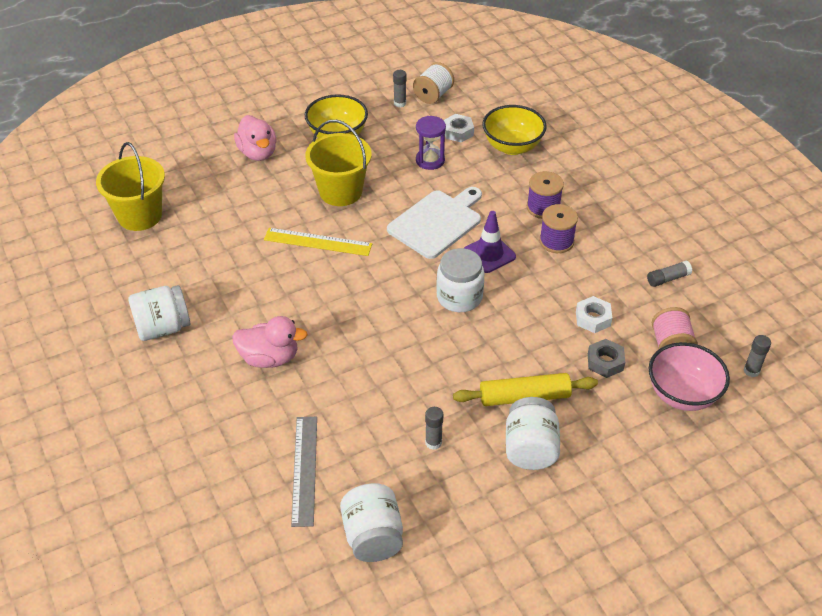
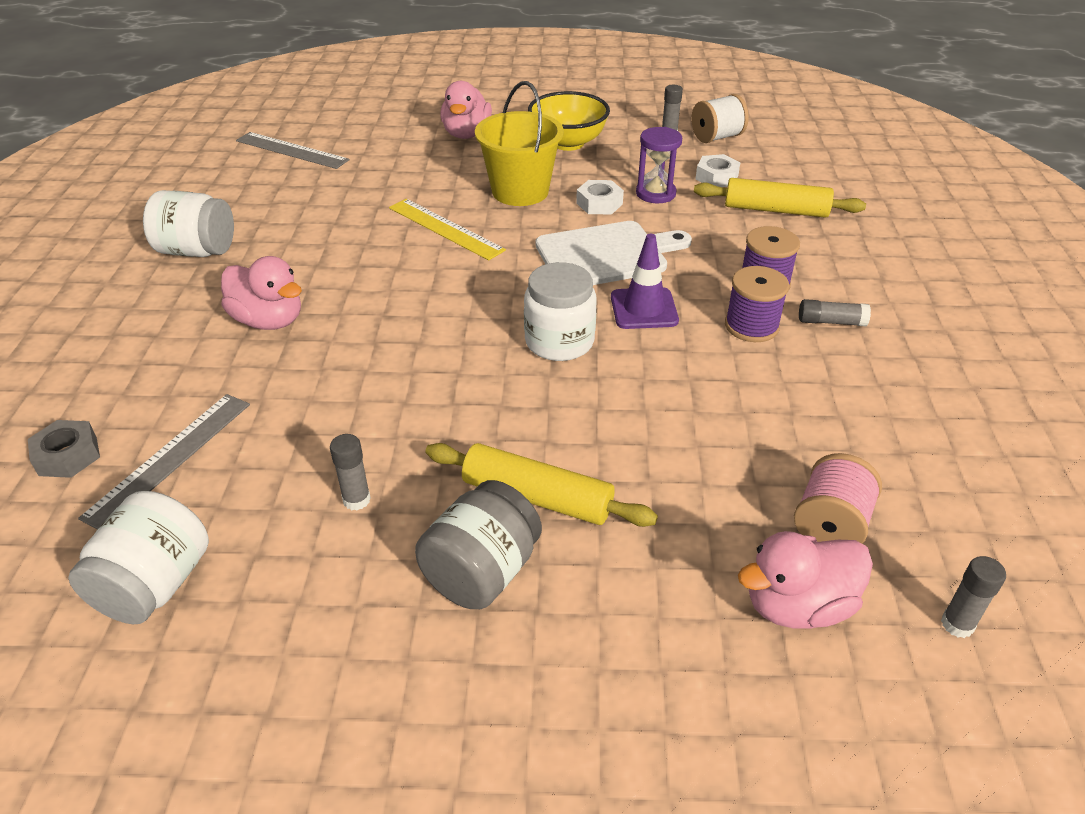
camera: 30 degrees right, 5 degrees down
yellow bucket [96,142,165,231] -> grey ruler [236,132,349,169]
yellow bowl [482,105,547,155] -> yellow rolling pin [694,178,866,218]
white jar [506,397,560,470] -> grey jar [415,480,542,609]
white nut [576,296,612,333] -> white nut moved to [576,180,624,215]
grey nut [588,339,625,378] -> grey nut moved to [28,420,100,478]
grey glue stick [647,260,692,287] -> grey glue stick moved to [799,299,871,326]
pink bowl [649,342,730,411] -> pink duck [738,531,873,629]

